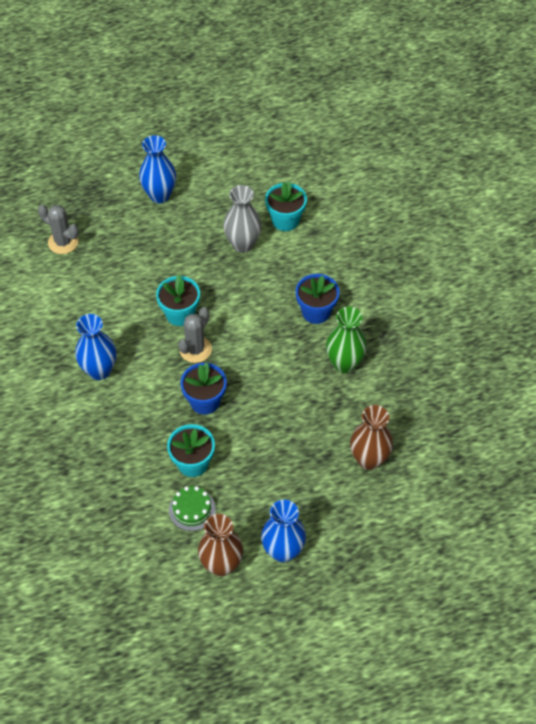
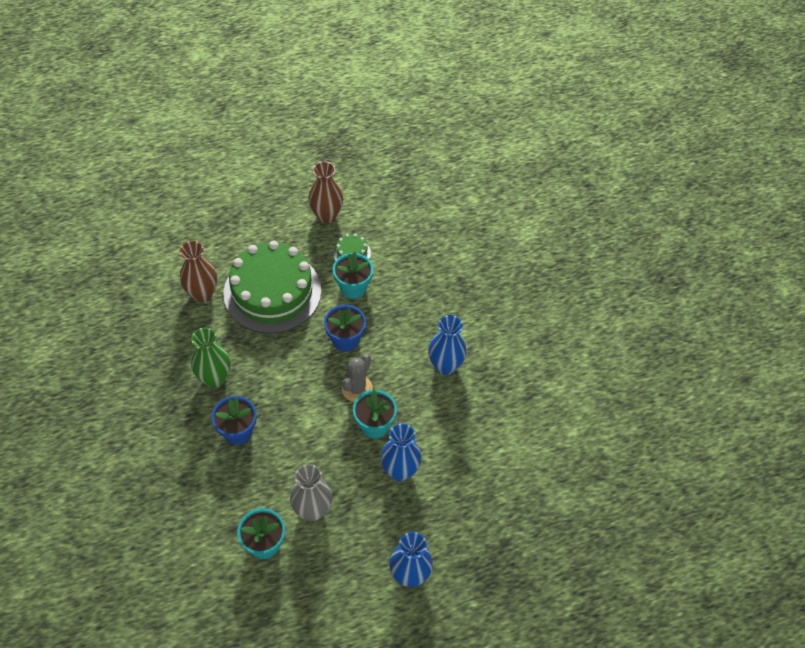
camera: 175 degrees right, 0 degrees up
grey cactus [38,204,79,254] -> none
blue vase [261,500,306,562] -> blue vase moved to [381,423,421,481]
none -> green cake [223,240,321,334]

